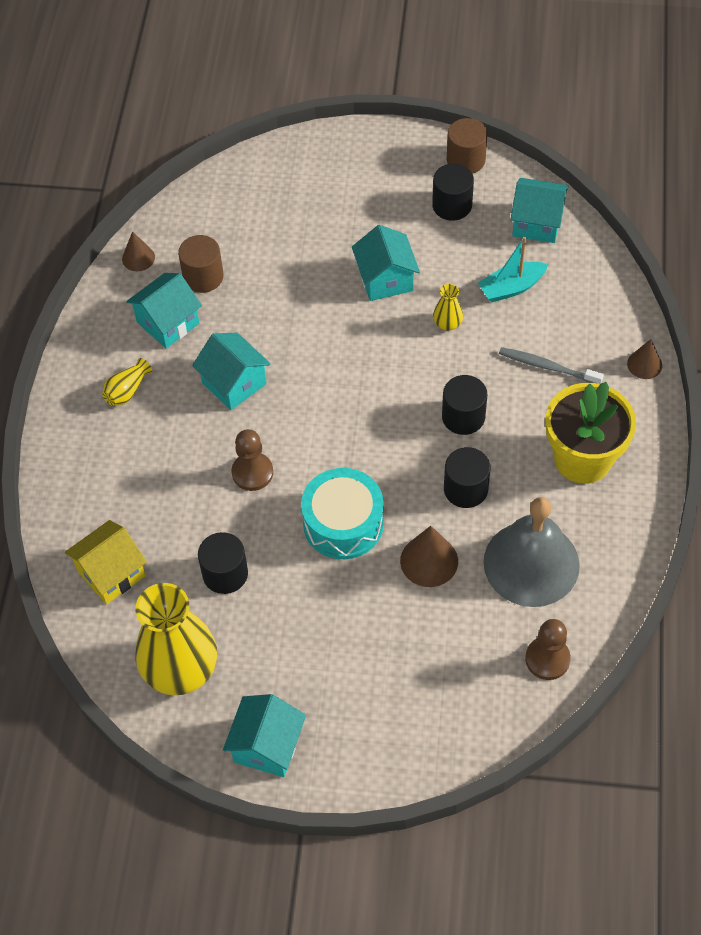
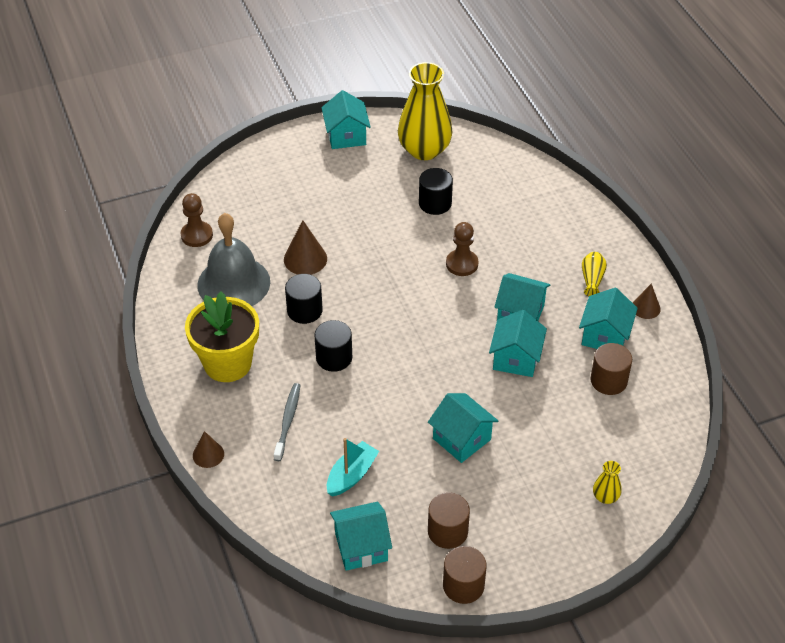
camera: 150 degrees right, 10 degrees down
yellow house [65,520,147,604] -> none
brown cone [122,231,155,271] -> brown cone moved to [633,283,661,319]
turquoise drum [301,468,384,559] -> none
black cylinder [432,164,474,221] -> brown cylinder [428,492,470,549]
yellow vase [433,284,463,331] -> yellow vase moved to [593,461,622,504]
grey toothbrush [499,347,604,384] -> grey toothbrush turned 75 degrees counterclockwise [274,383,300,461]
none -> turquoise house [489,310,547,377]

